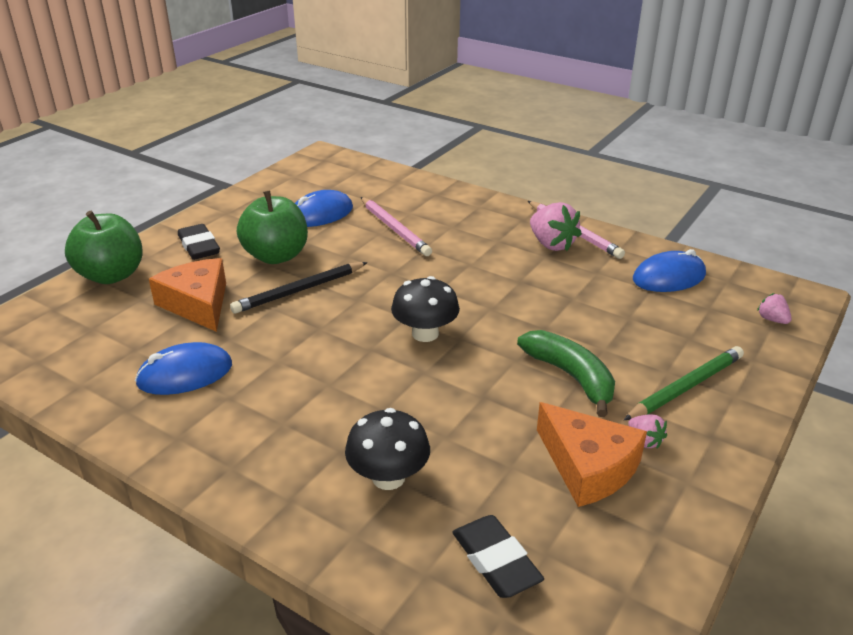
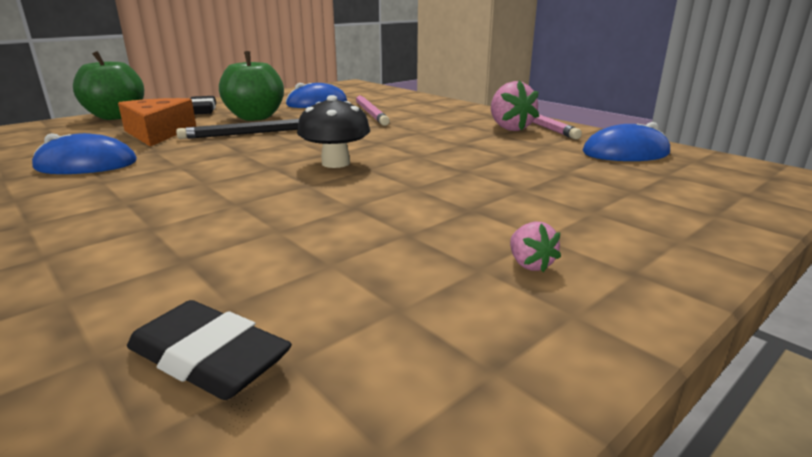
camera: 15 degrees right, 10 degrees down
black mushroom [345,408,430,490] -> none
black eraser [452,515,544,598] -> black eraser turned 45 degrees counterclockwise [127,300,292,400]
green banana [517,330,615,417] -> none
orange cheese [537,402,647,507] -> none
green pencil [624,346,744,420] -> none
pink strawberry [757,293,792,324] -> none

